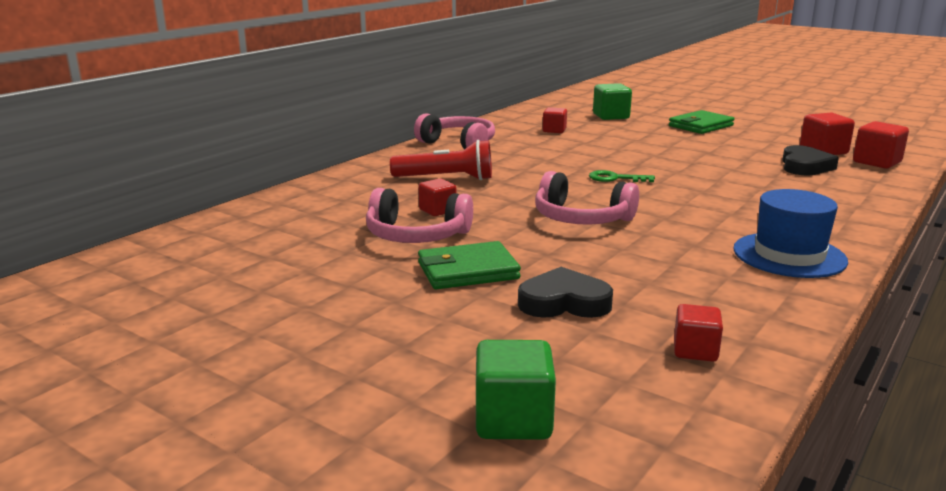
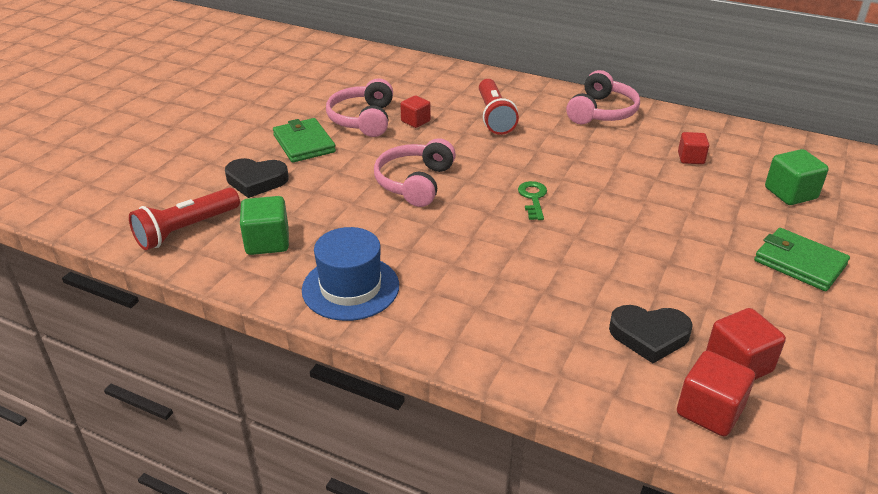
camera: 80 degrees right, 15 degrees up
green cube [476,340,556,440] -> green cube moved to [240,196,289,255]
black heart [518,267,613,318] -> black heart turned 105 degrees clockwise [225,158,289,198]
red cube [674,304,723,362] -> red flashlight [129,188,240,250]

